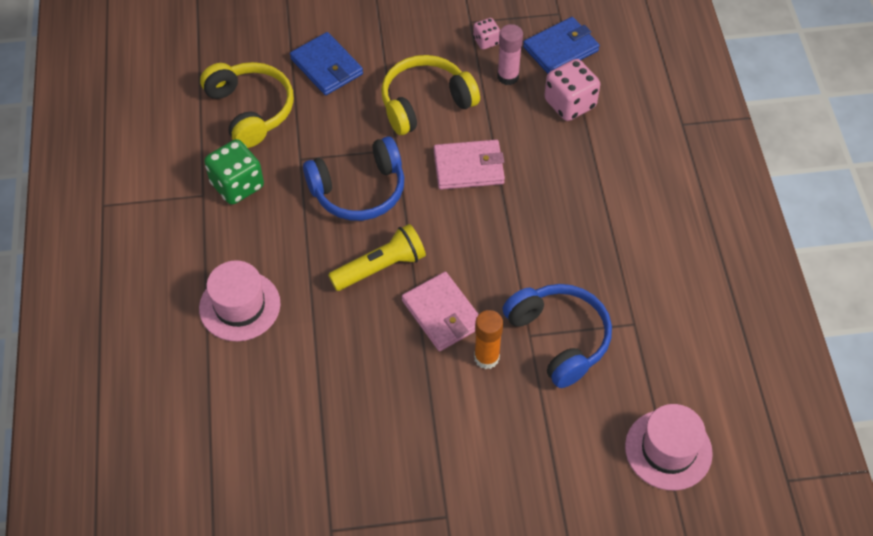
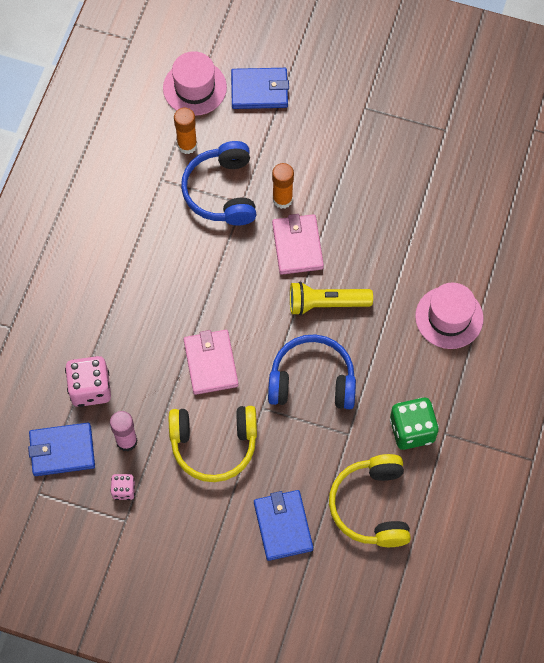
camera: 155 degrees left, 10 degrees up
pink wallet [434,140,505,190] -> pink wallet turned 60 degrees clockwise [183,330,239,395]
none -> orange glue stick [174,108,197,154]
none -> blue wallet [231,68,289,109]

